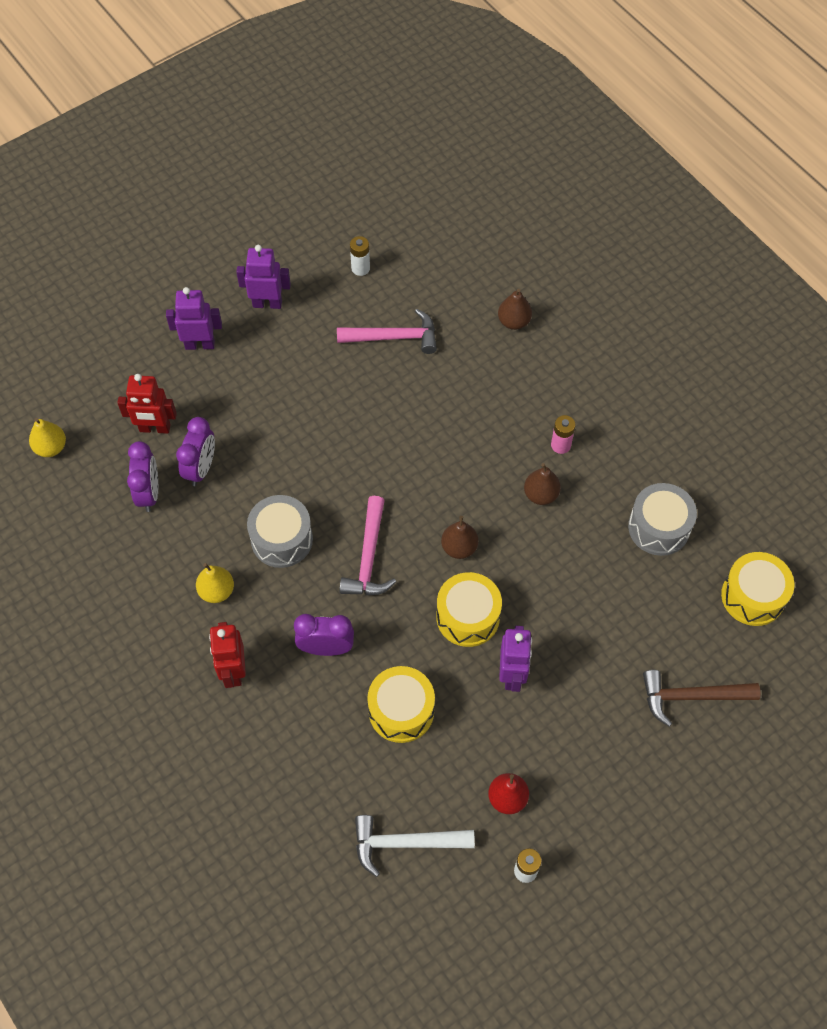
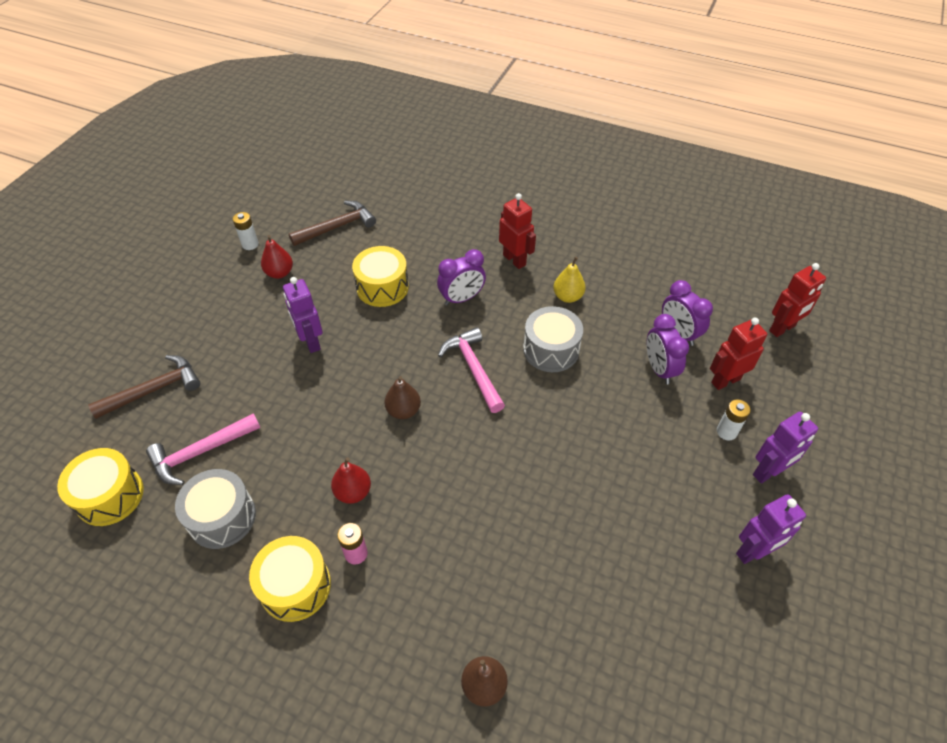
camera: 150 degrees right, 10 degrees down
yellow pear [29,418,66,457] -> red robot [769,263,826,337]
pink hammer [337,309,437,354] -> pink hammer moved to [146,414,260,485]
white battery [350,236,370,276] -> white battery moved to [717,399,751,440]
white hammer [355,815,475,877] -> brown hammer [289,201,376,246]
yellow drum [436,572,502,647] -> yellow drum moved to [249,536,331,622]
brown pear [524,463,561,505] -> red pear [331,457,371,504]

